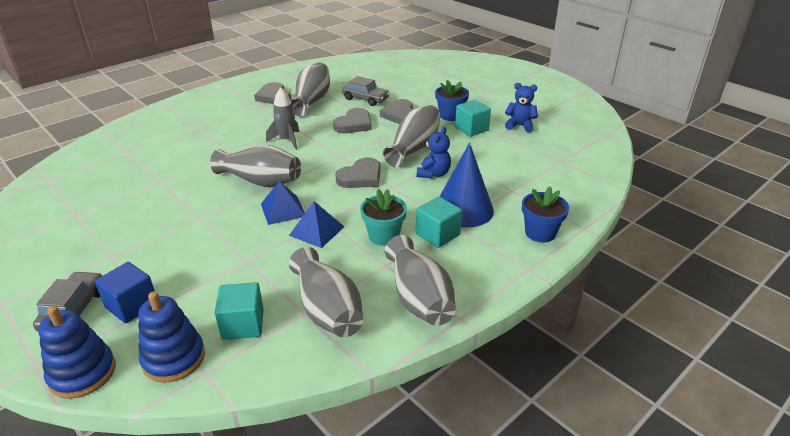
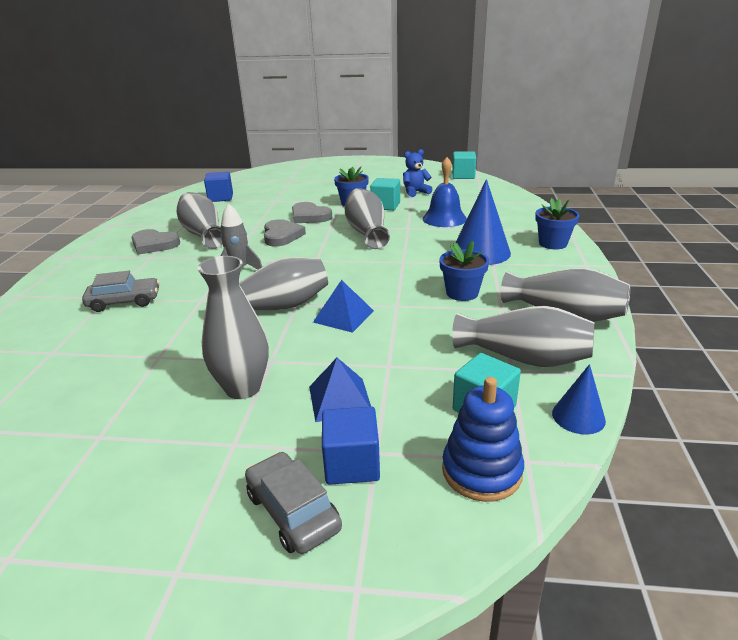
camera: 40 degrees left, 5 degrees down
blue stacking toy [38,306,116,399] -> none
blue pyramid [289,201,344,248] -> blue pyramid moved to [309,358,371,422]
grey heart [335,157,381,188] -> none
grey car [342,76,390,106] -> grey car moved to [82,271,160,312]
turquoise flower pot [360,189,407,246] -> blue flower pot [439,241,489,301]
turquoise cube [416,196,462,248] -> turquoise cube moved to [452,152,476,179]
blue teddy bear [417,127,451,179] -> none
none -> grey vase [197,256,269,399]
none -> blue cube [204,171,233,202]
none -> blue bell [423,157,467,227]
none -> blue cone [552,364,606,435]

